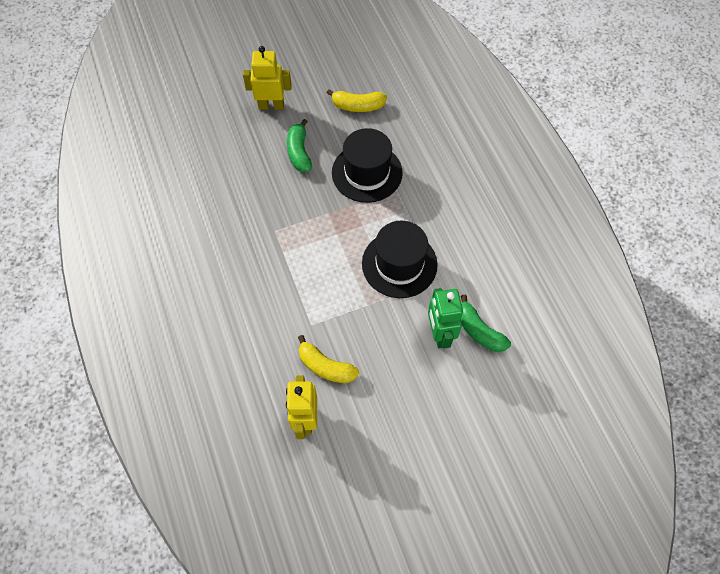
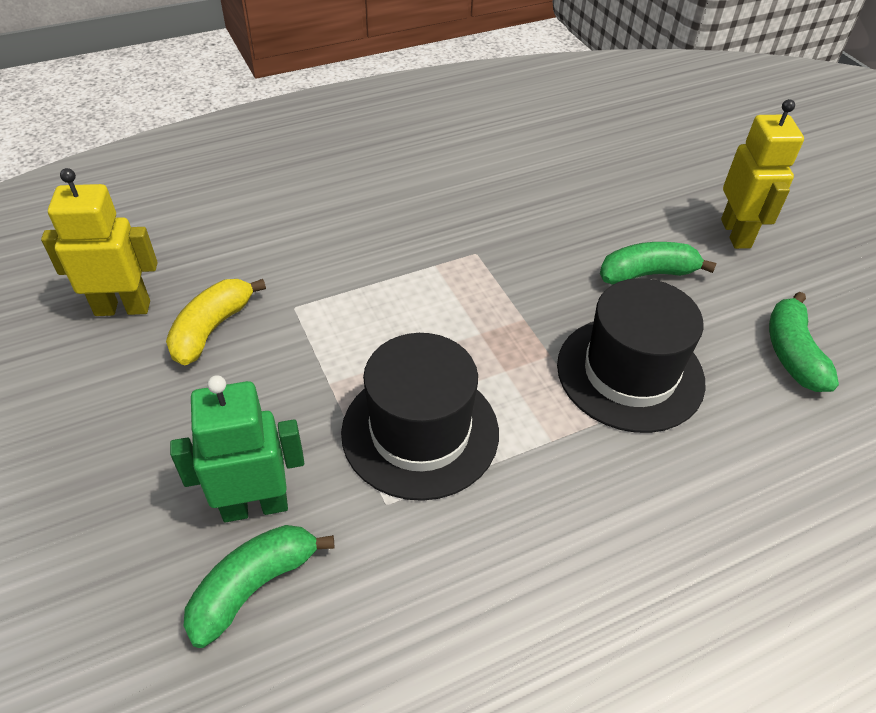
camera: 85 degrees right, 15 degrees down
yellow banana [327,89,387,112] -> green banana [769,292,839,392]

